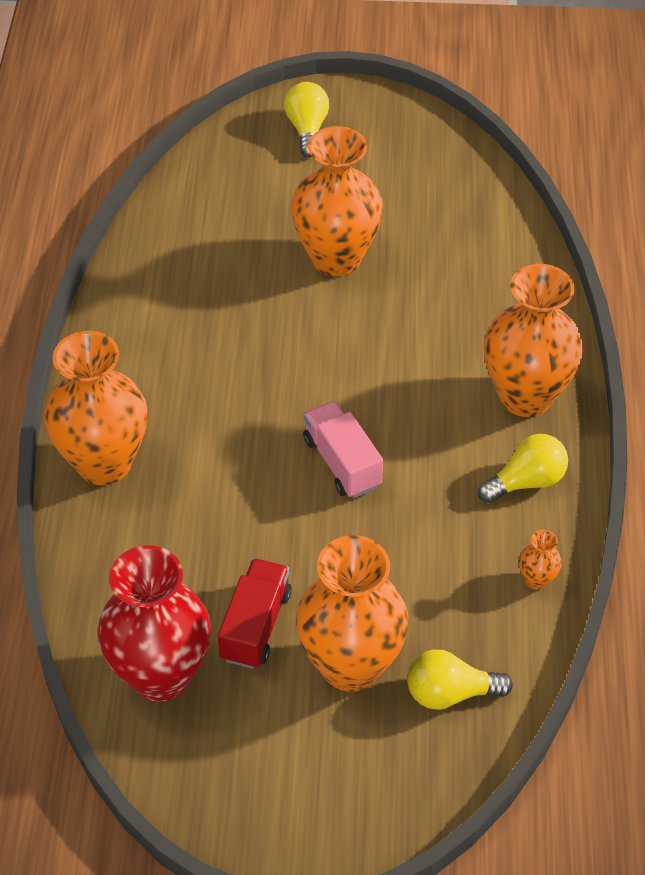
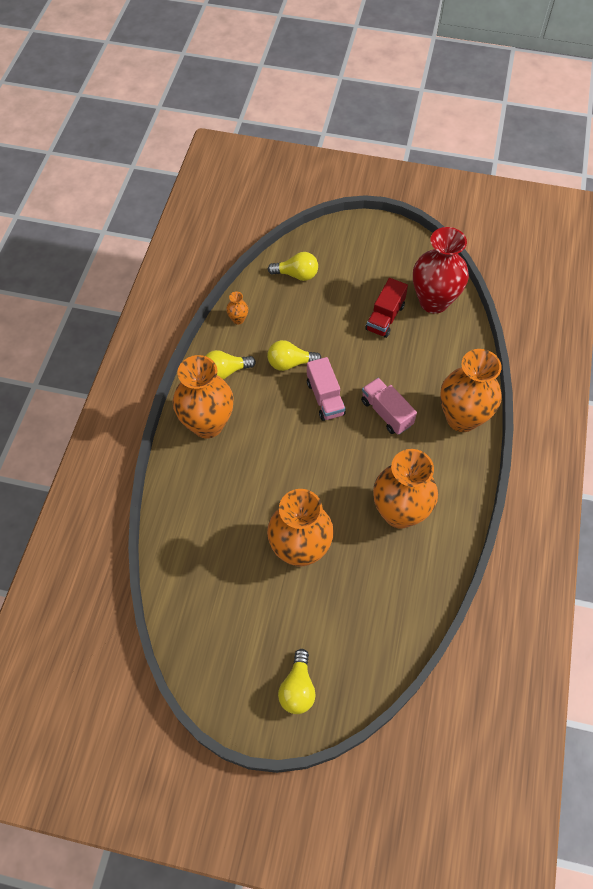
camera: 170 degrees left, 10 degrees up
orange vase [296,535,409,692] -> orange vase moved to [373,449,438,529]
none -> yellow light bulb [267,340,321,371]
none -> pink truck [361,378,417,435]

